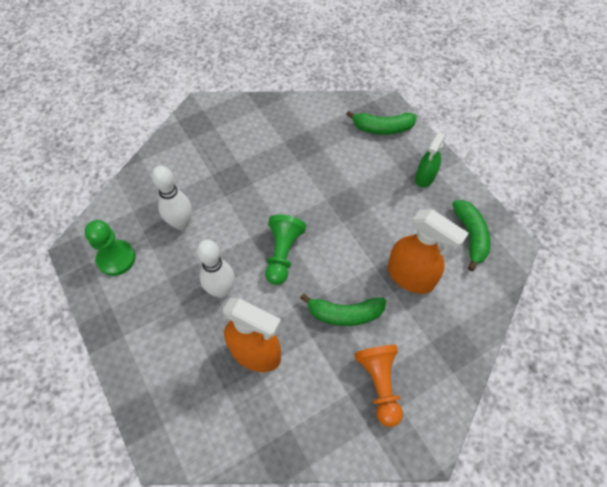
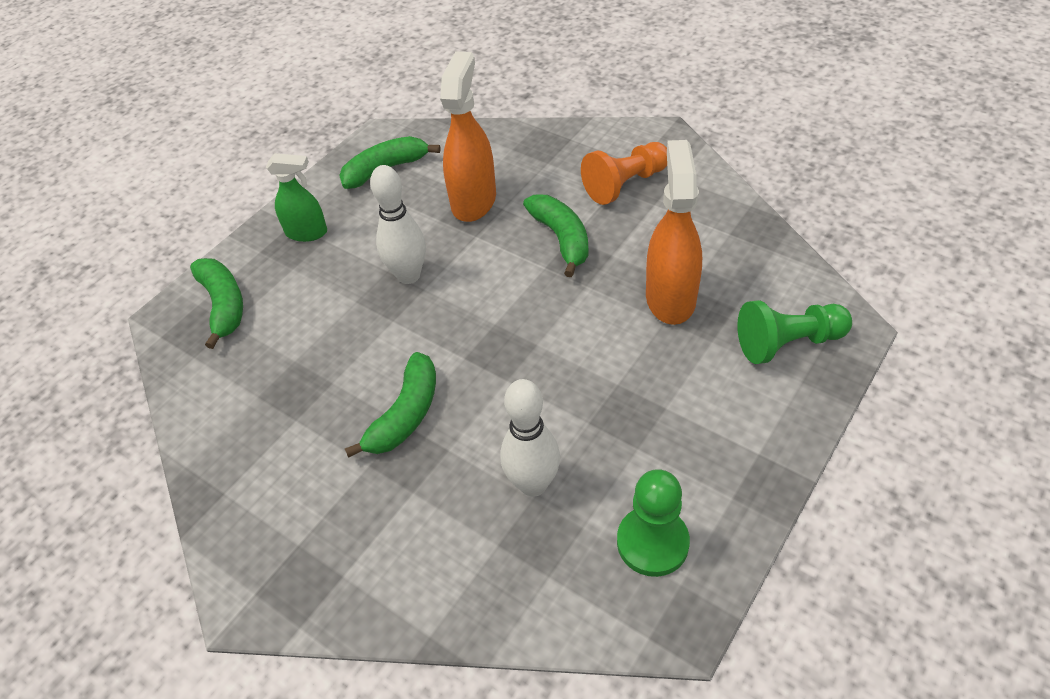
camera: 110 degrees left, 10 degrees down
white bowling pin [197,240,235,298] -> white bowling pin moved to [370,165,426,284]
green pawn [265,214,306,285] -> green pawn moved to [737,300,852,364]
none -> green banana [345,352,436,458]

